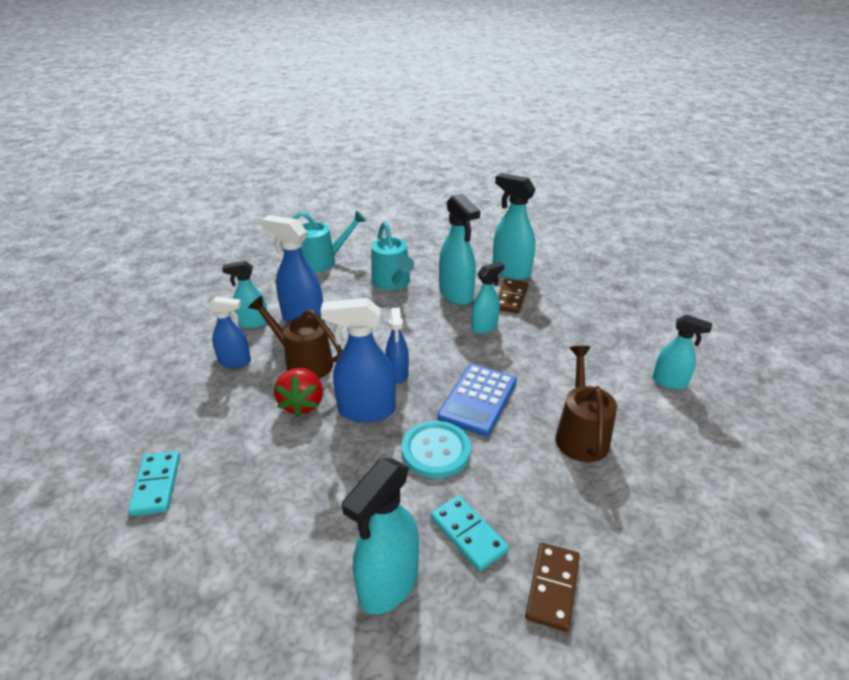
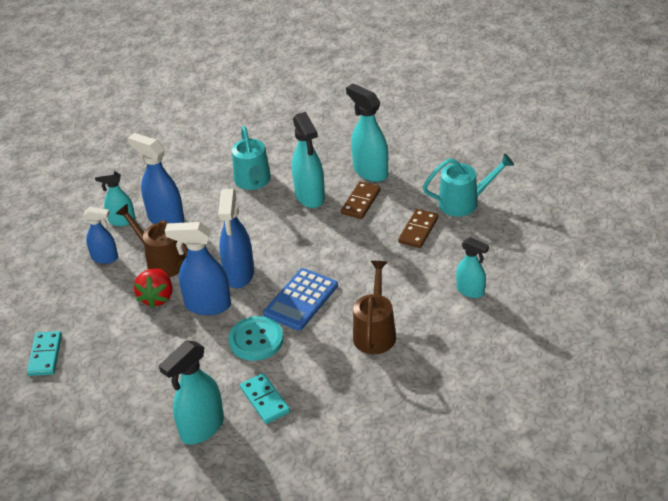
camera: 10 degrees right, 5 degrees up
turquoise watering can [281,210,366,273] -> turquoise watering can moved to [423,154,514,217]
blue spray bottle [386,308,409,384] -> blue spray bottle [218,189,254,288], size x1.59
turquoise spray bottle [471,262,504,334] -> none
brown domino [525,543,580,632] -> brown domino moved to [398,209,439,248]

